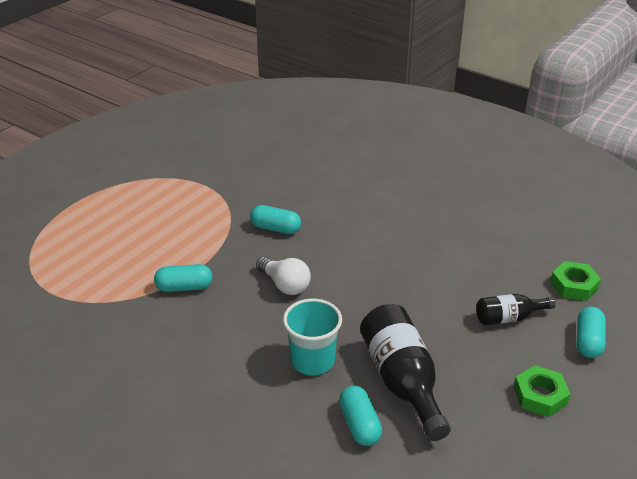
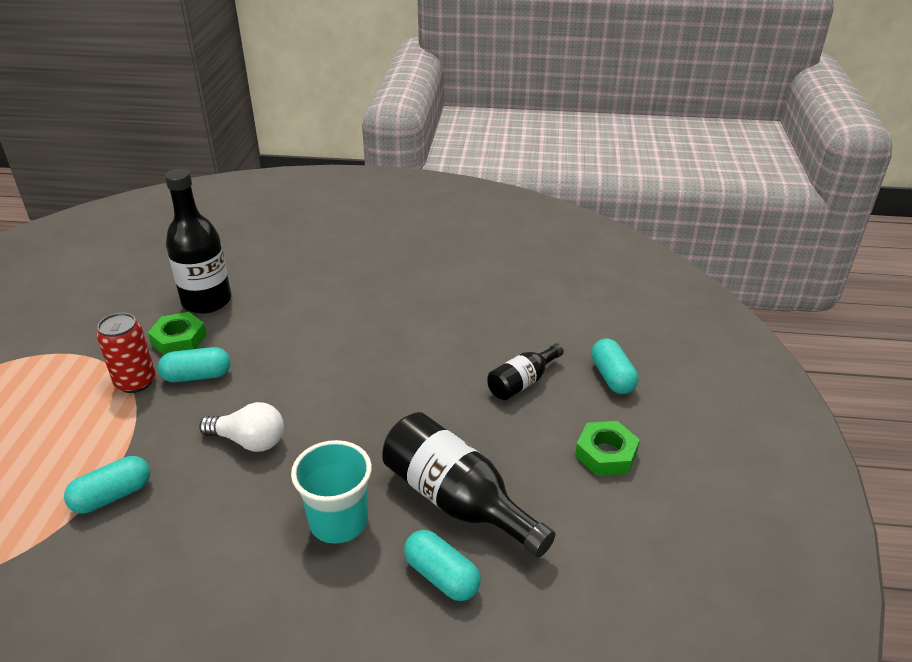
camera: 30 degrees left, 0 degrees up
green nut [550,261,601,301] -> green nut moved to [148,312,207,355]
none -> red can [97,313,155,393]
none -> black bottle [165,169,232,314]

